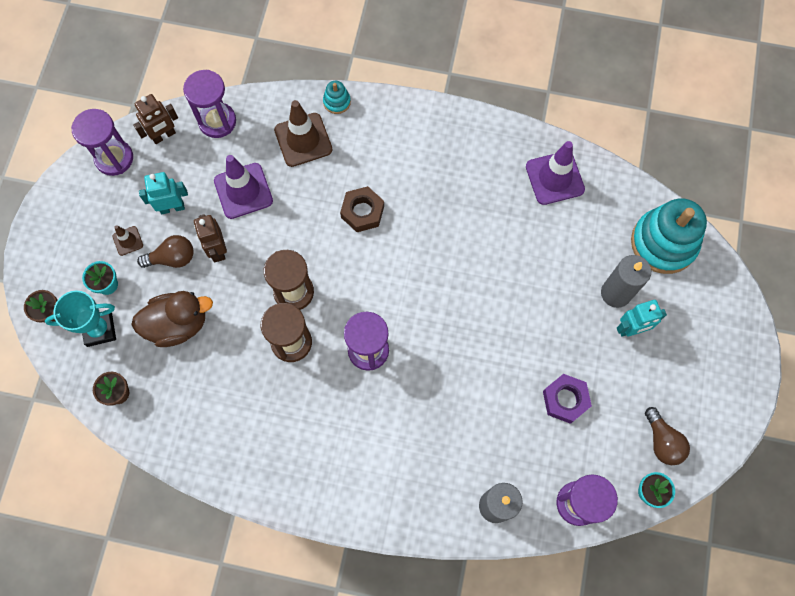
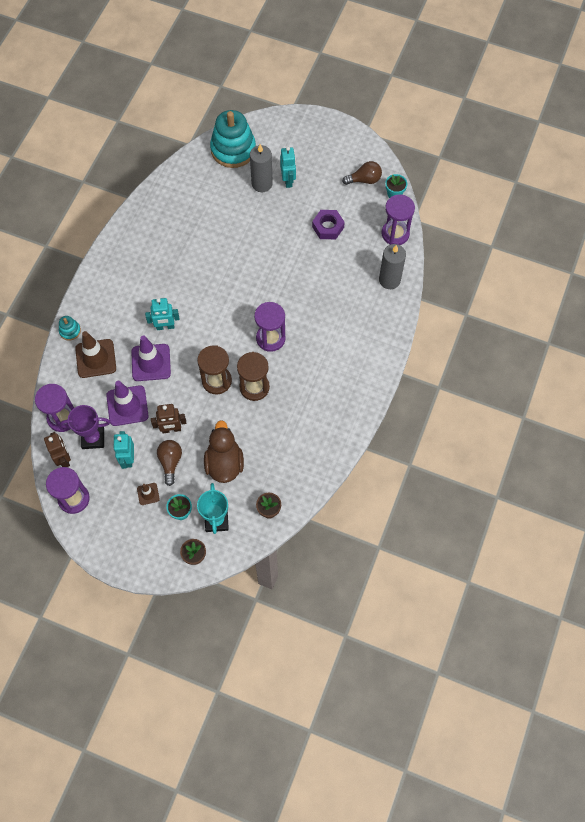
camera: 80 degrees left, 5 degrees down
brown nut [340,186,384,232] -> turquoise robot [145,298,180,330]
purple traffic cone [526,141,585,205] -> purple traffic cone moved to [131,335,171,381]
none -> purple trophy [60,405,110,449]

